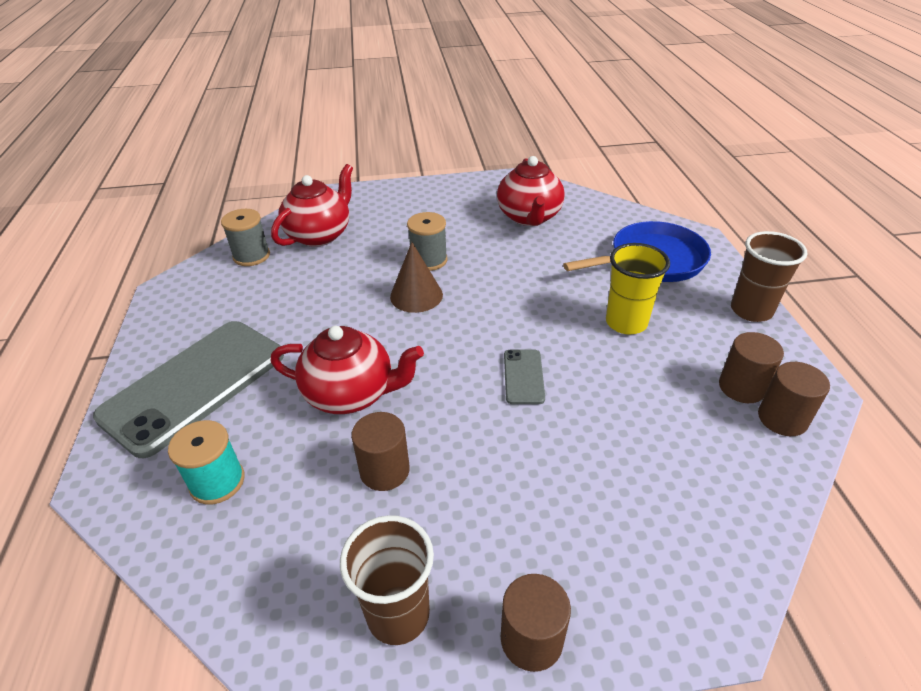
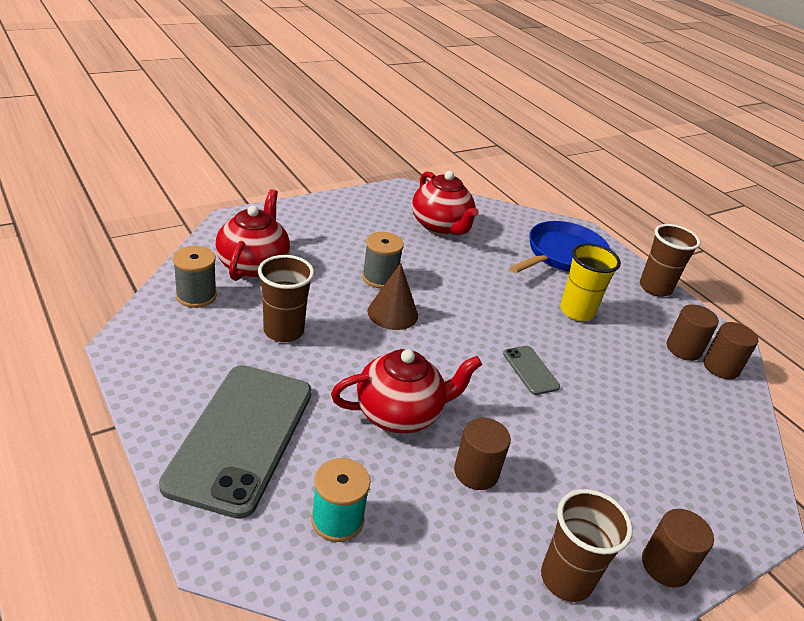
camera: 30 degrees left, 5 degrees down
none -> brown cup [258,255,314,342]

